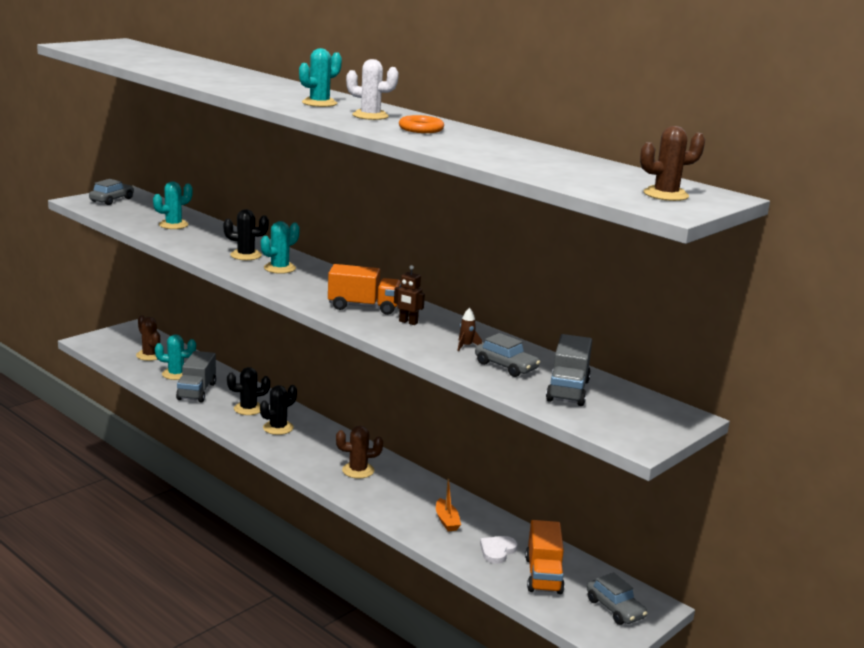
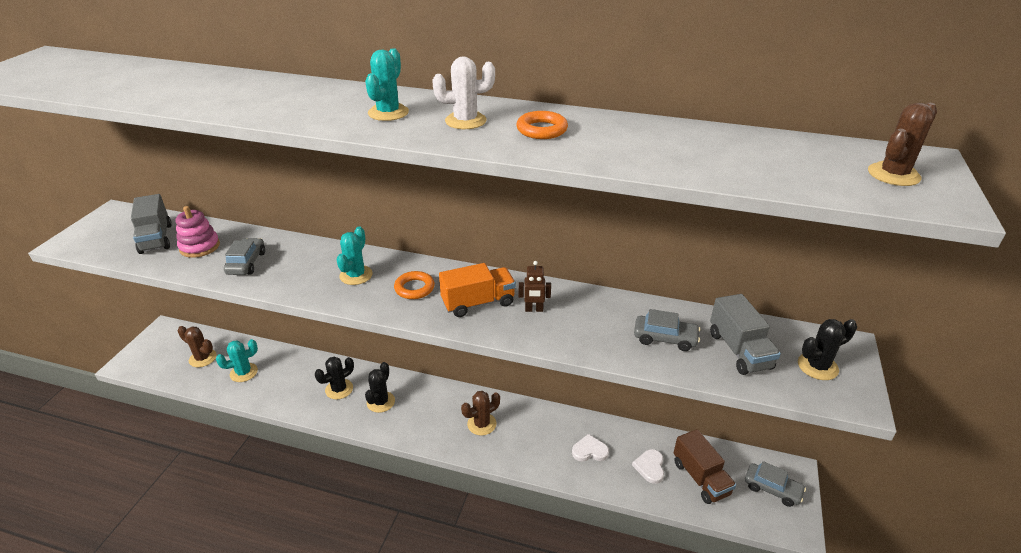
camera: 25 degrees left, 15 degrees up
grey car [89,179,134,205] -> grey car moved to [224,238,265,275]
turquoise cactus [153,181,193,229] -> pink stacking toy [176,206,220,258]
grey truck [176,351,216,403] -> grey truck moved to [131,194,172,254]
black cactus [223,209,269,260] -> black cactus moved to [798,319,857,380]
orange boat [436,479,461,531] -> white heart [572,434,609,461]
brown rocket [457,308,482,351] -> none
orange truck [525,520,565,594] -> brown truck [674,429,736,504]
none -> orange ring [394,271,435,299]

